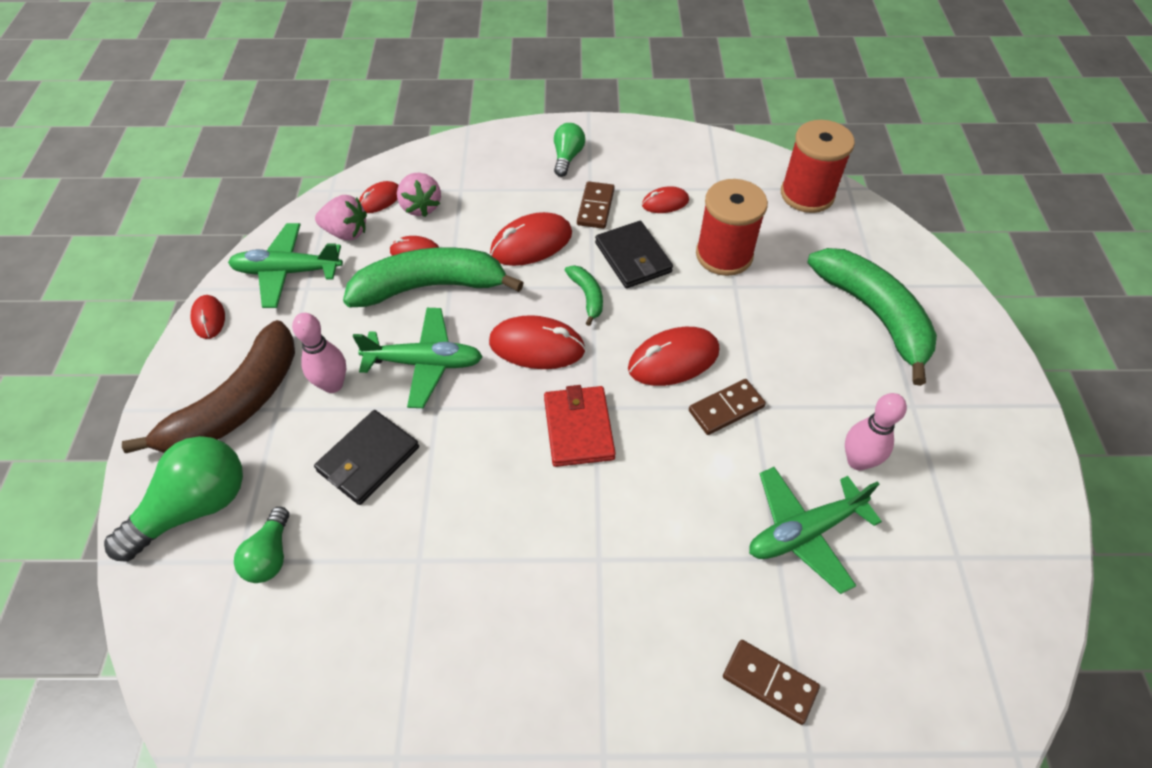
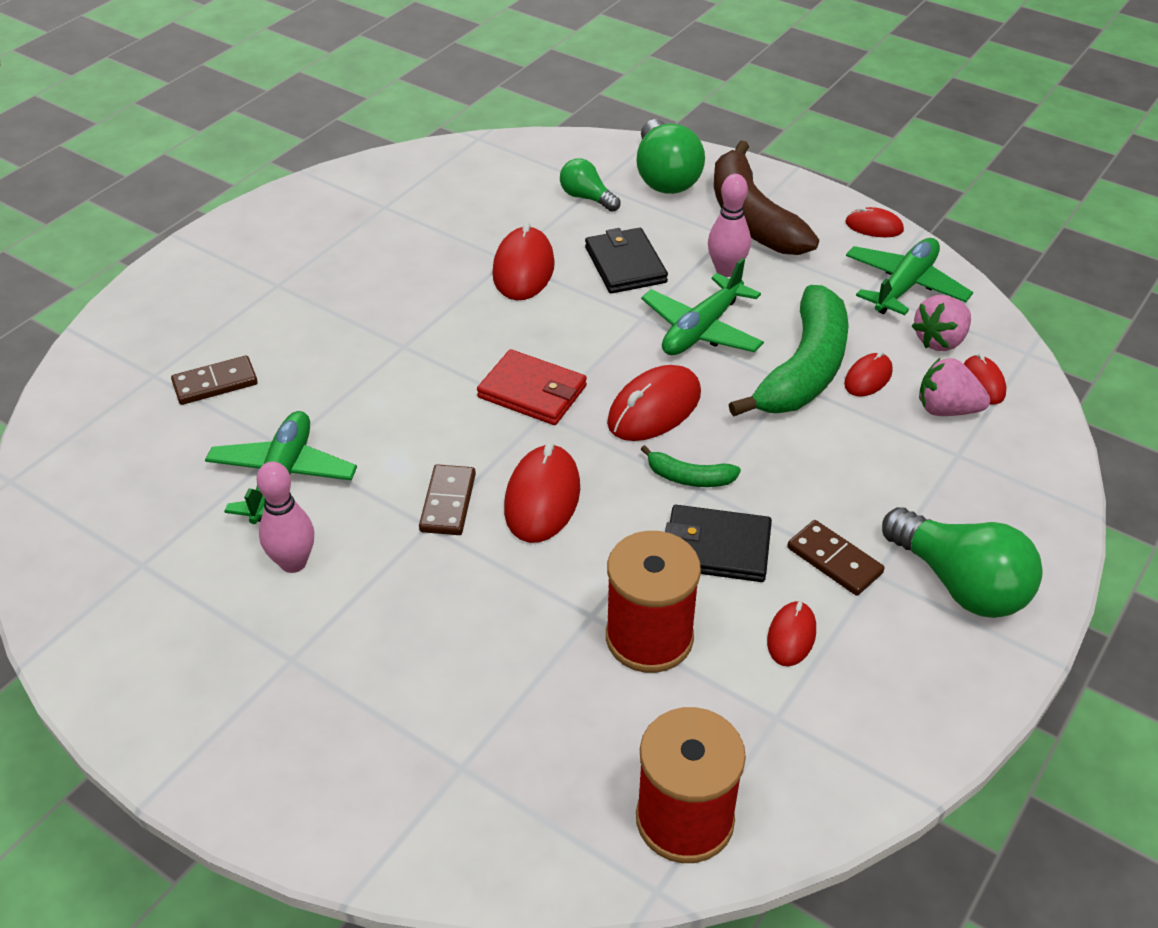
camera: 125 degrees right, 10 degrees down
red mouse [490,212,572,266] -> red mouse moved to [492,222,555,300]
green light bulb [554,123,585,177] -> green light bulb [882,507,1043,618], size x1.78
green banana [807,248,937,386] -> none

